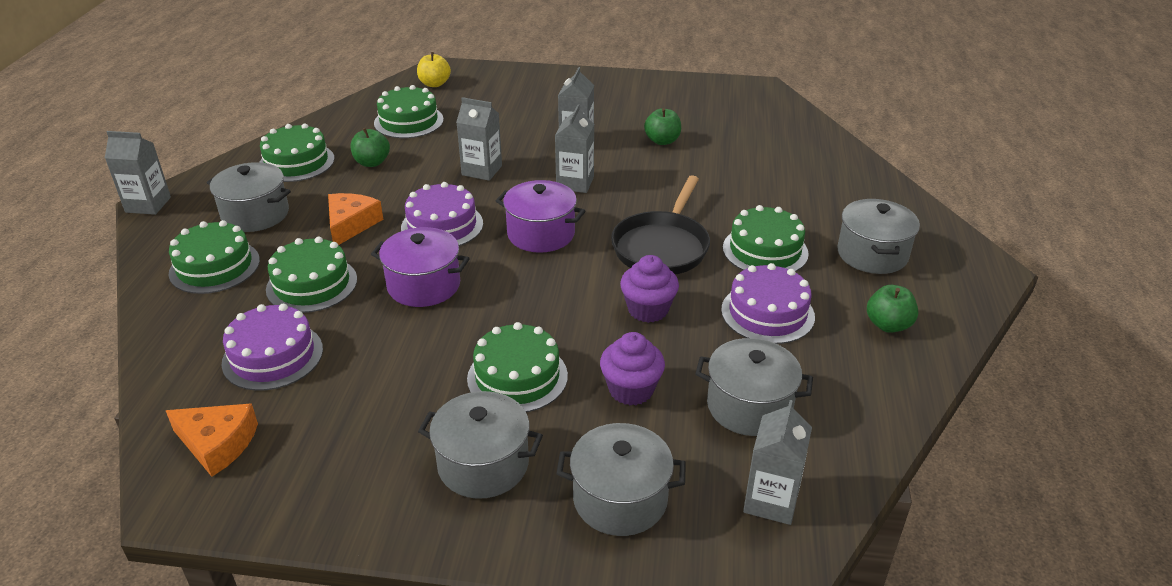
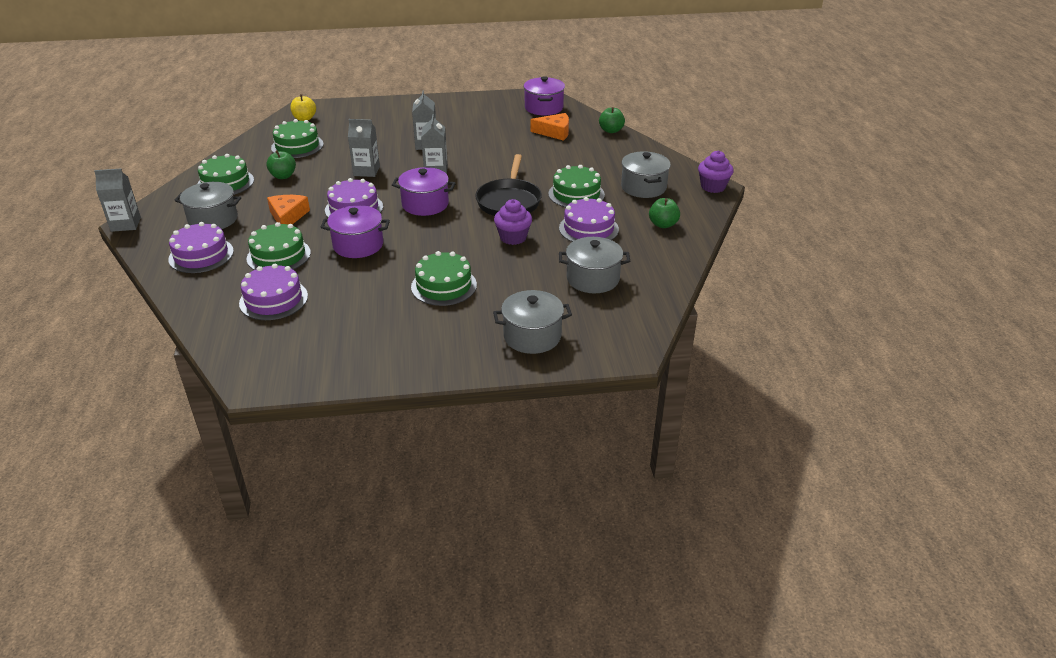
camera: 15 degrees left, 0 degrees up
orange cheese [166,403,258,477] -> orange cheese moved to [530,113,569,141]
green cake [169,220,260,294] -> purple cake [168,222,234,273]
grey pot [418,391,543,499] -> none
purple cupcake [600,332,665,406] -> purple cupcake moved to [698,151,734,193]
green apple [644,108,681,145] -> green apple moved to [599,107,625,133]
grey carton [743,400,812,525] -> none
none -> purple pot [523,76,565,115]

